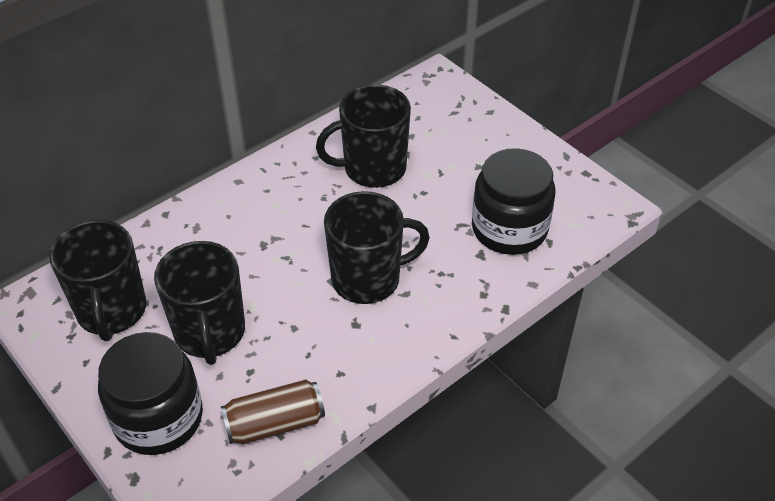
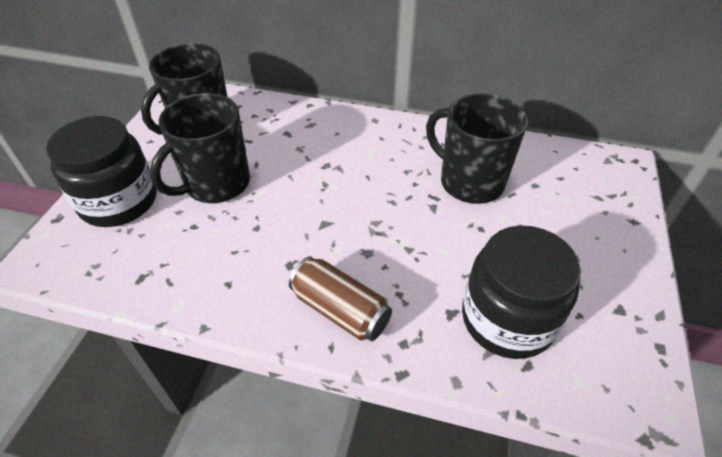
camera: 55 degrees right, 0 degrees up
brown can [221,379,325,444] -> brown can moved to [289,256,392,341]
black mug [324,191,430,304] -> none

